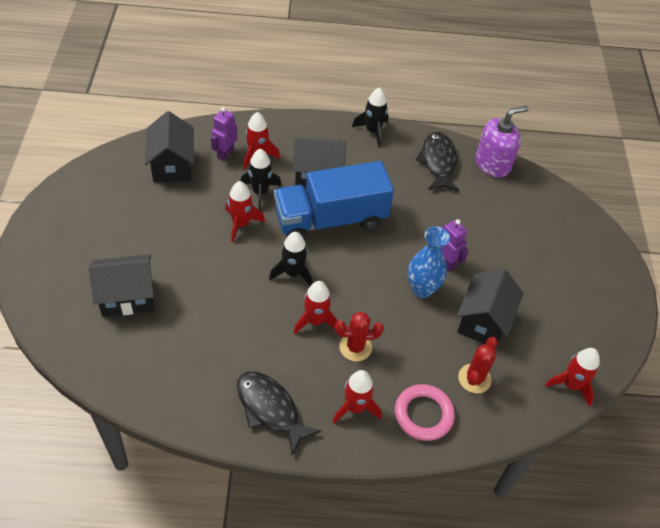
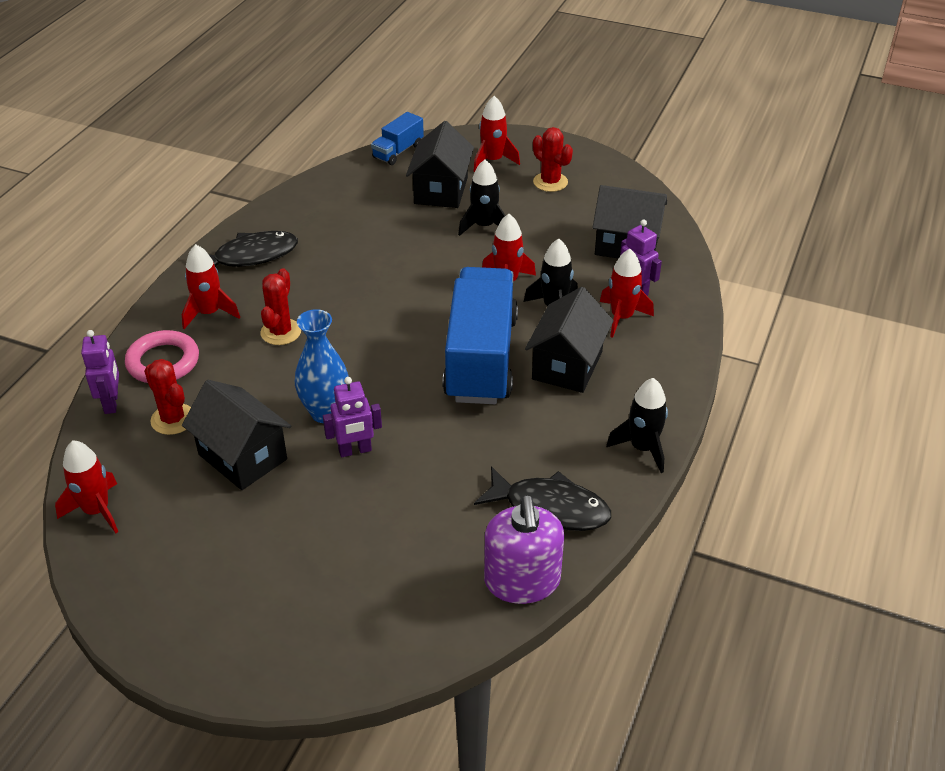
camera: 115 degrees right, 10 degrees down
black rocket [269,232,313,286] -> black rocket moved to [458,159,506,236]
red rocket [294,281,338,334] -> red rocket moved to [473,96,520,172]
none -> purple robot [81,330,119,414]
none -> blue truck [371,112,424,165]
none -> red cactus [533,127,573,192]

